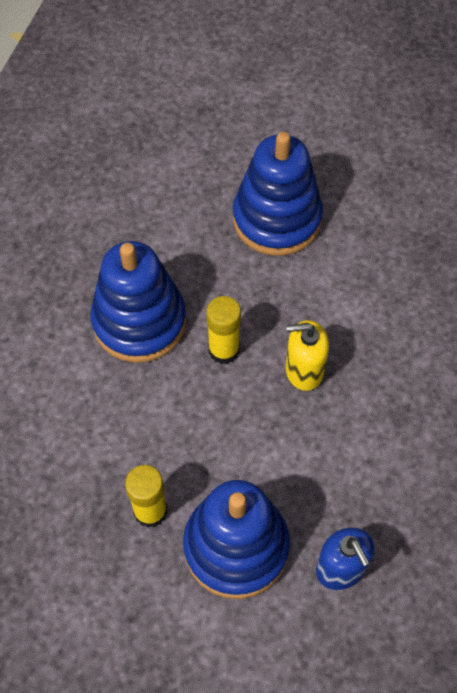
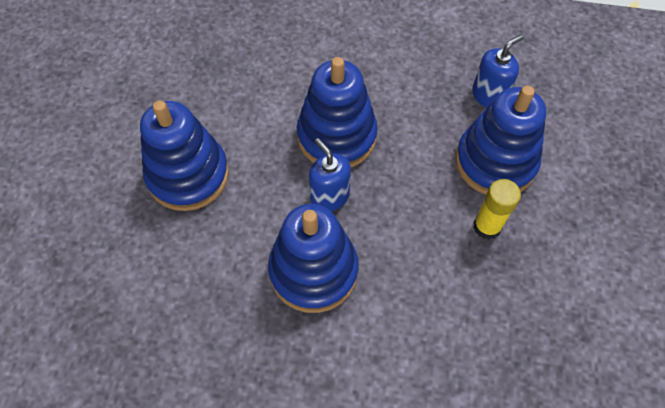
camera: 100 degrees left, 0 degrees up
yellow glue stick [206,296,241,364] -> blue soap dispenser [309,138,351,212]
yellow soap dispenser [286,320,329,391] -> blue stacking toy [297,57,378,168]

